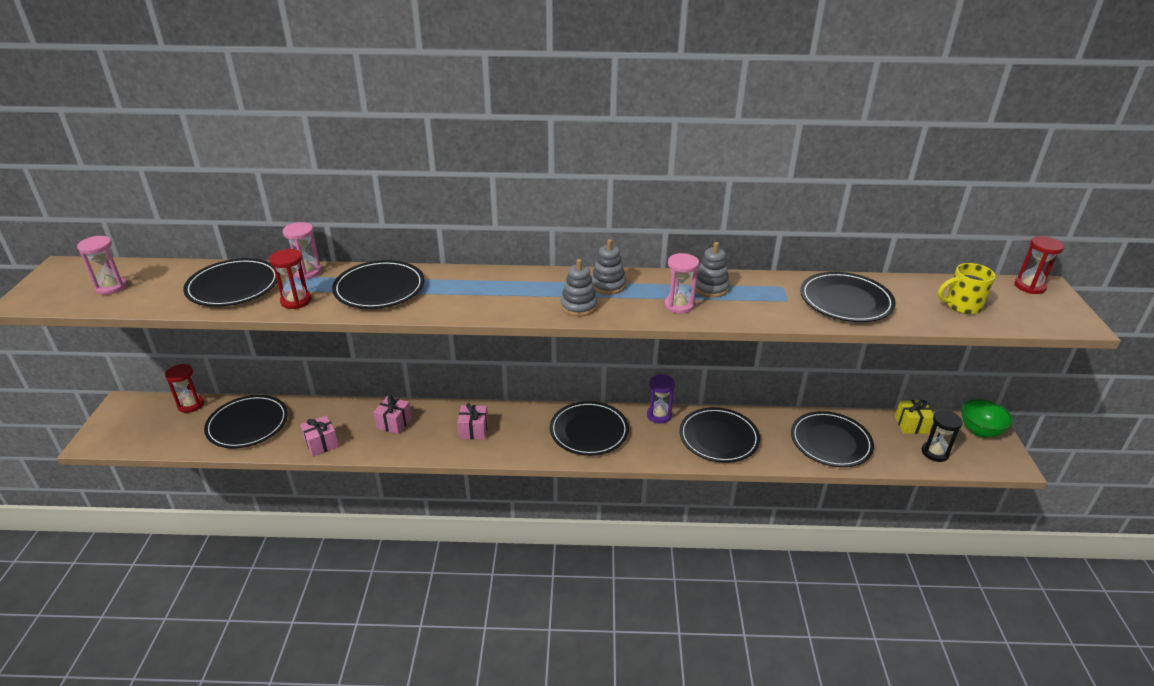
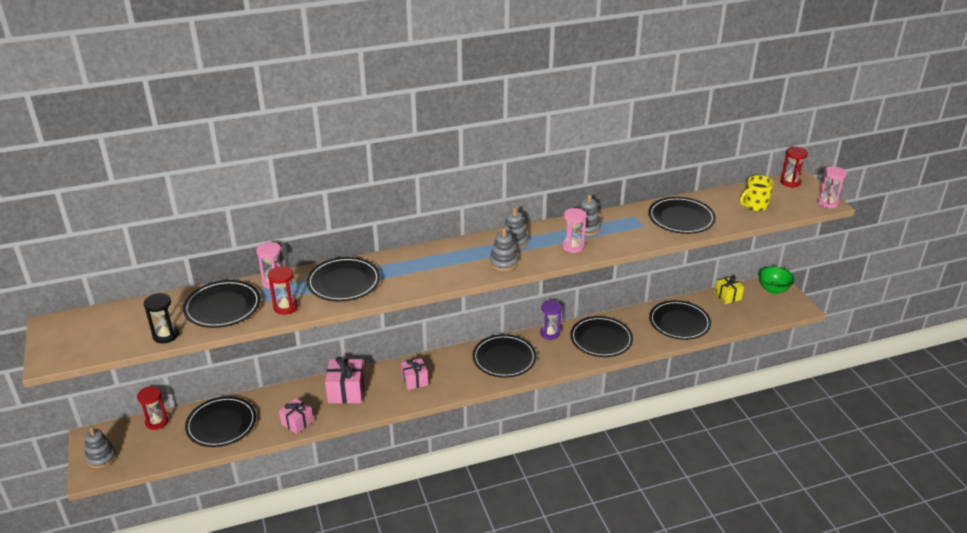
camera: 20 degrees left, 0 degrees up
pink hourglass [77,236,128,295] -> pink hourglass moved to [817,166,847,208]
pink gift [373,396,412,434] -> pink gift [325,357,365,404], size x1.54
black hourglass [922,410,963,462] -> black hourglass moved to [144,293,179,343]
none -> grey stacking toy [85,427,116,468]

